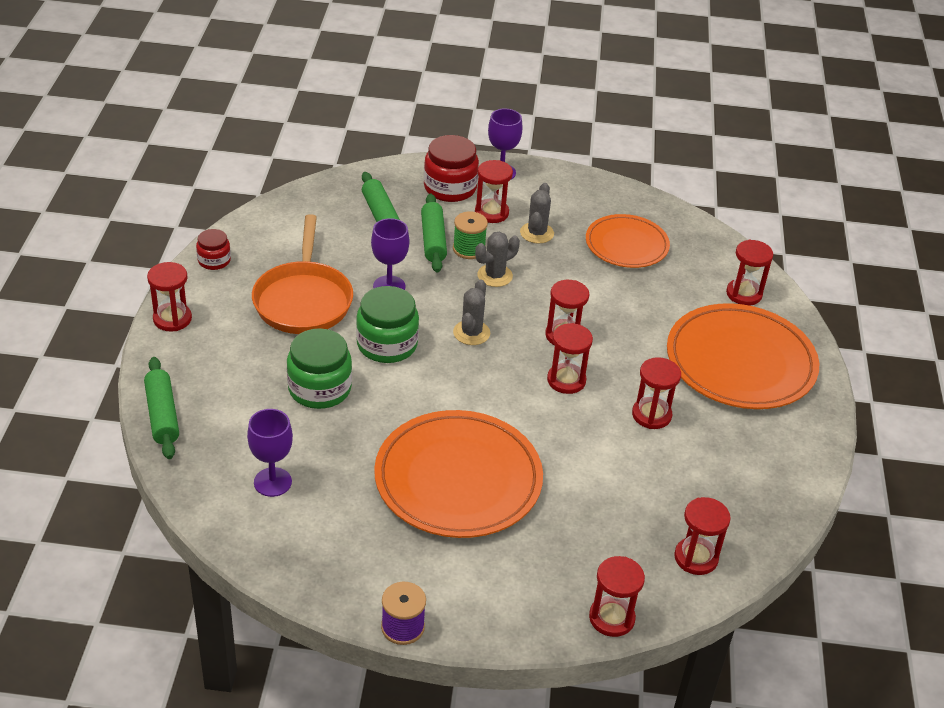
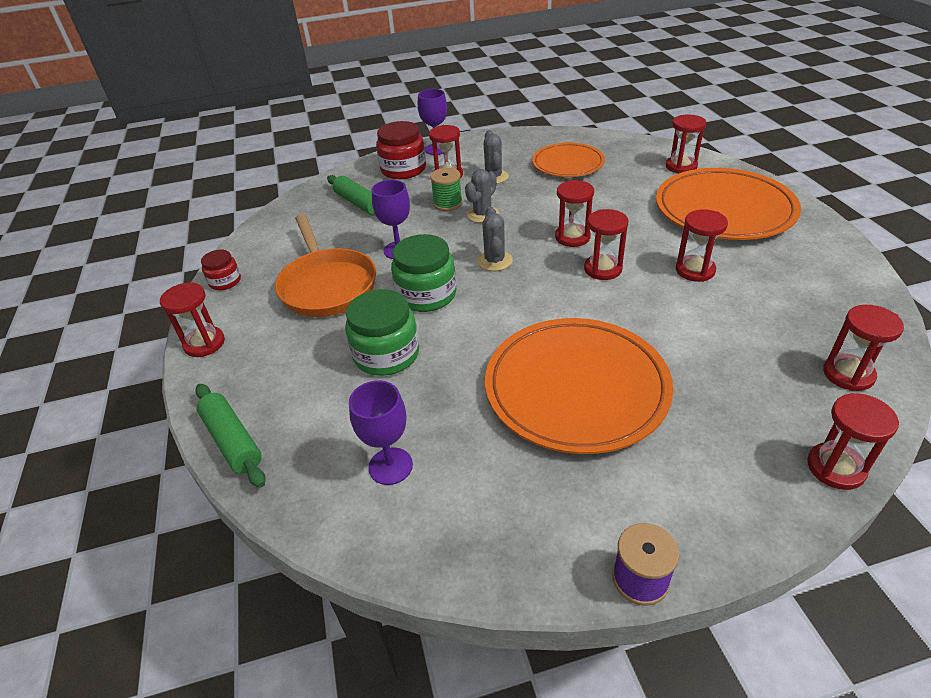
camera: 15 degrees left, 0 degrees up
green rolling pin [421,194,447,272] -> none

